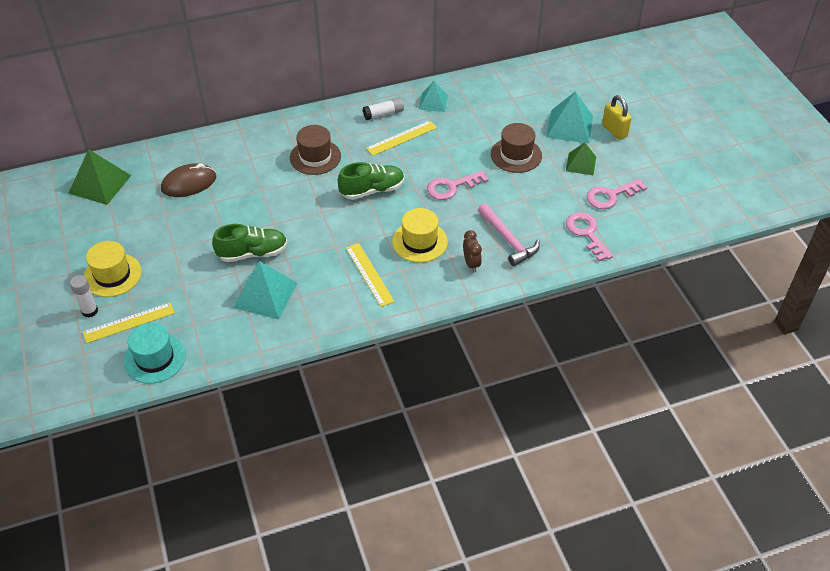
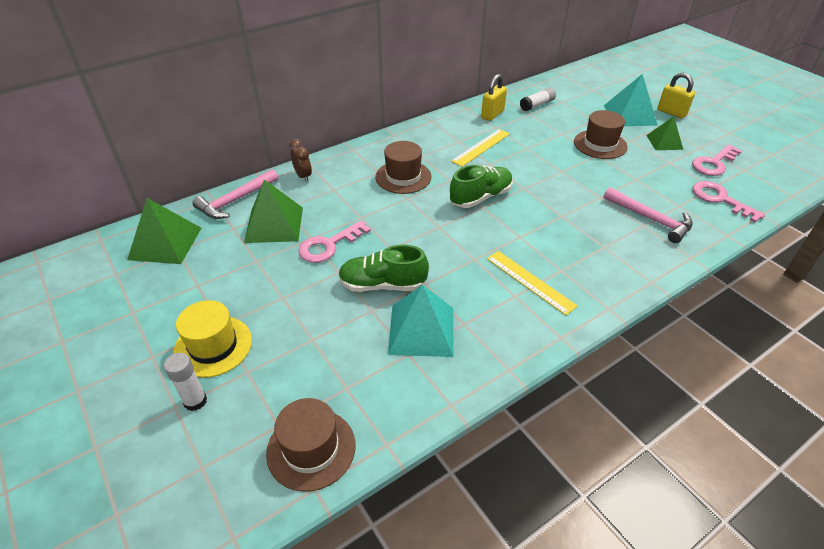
camera: 15 degrees left, 5 degrees down
yellow ruler [83,302,175,344] -> none
turquoise hat [124,323,186,384] -> brown hat [266,398,356,492]
brown mouse [161,163,216,197] -> green pyramid [244,179,303,243]
green shoe [212,224,287,262] -> green shoe turned 150 degrees counterclockwise [338,245,429,292]
white glue stick [363,98,404,120] -> white glue stick moved to [520,87,556,111]
yellow hat [392,208,448,263] -> none
turquoise pyramid [419,81,448,112] -> yellow padlock [481,74,507,121]
pink key [427,170,489,200] -> pink key moved to [298,221,371,263]
brown clock [463,230,482,272] -> brown clock moved to [289,139,312,182]
none -> pink hammer [192,169,278,219]

